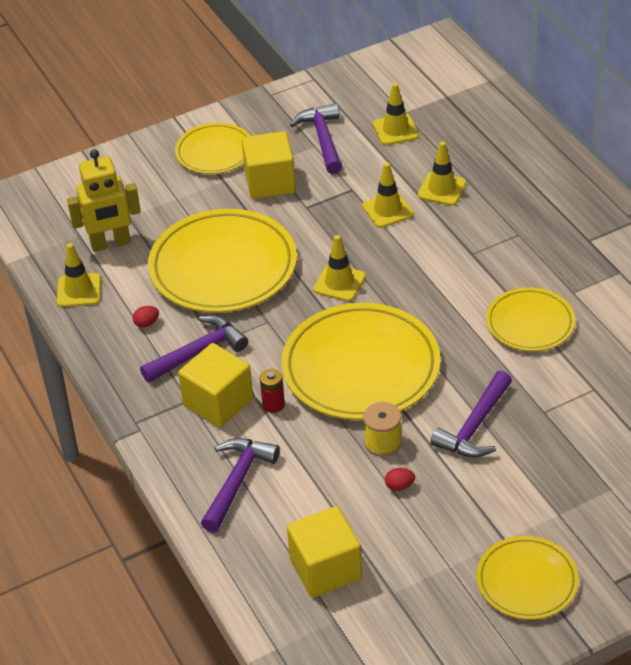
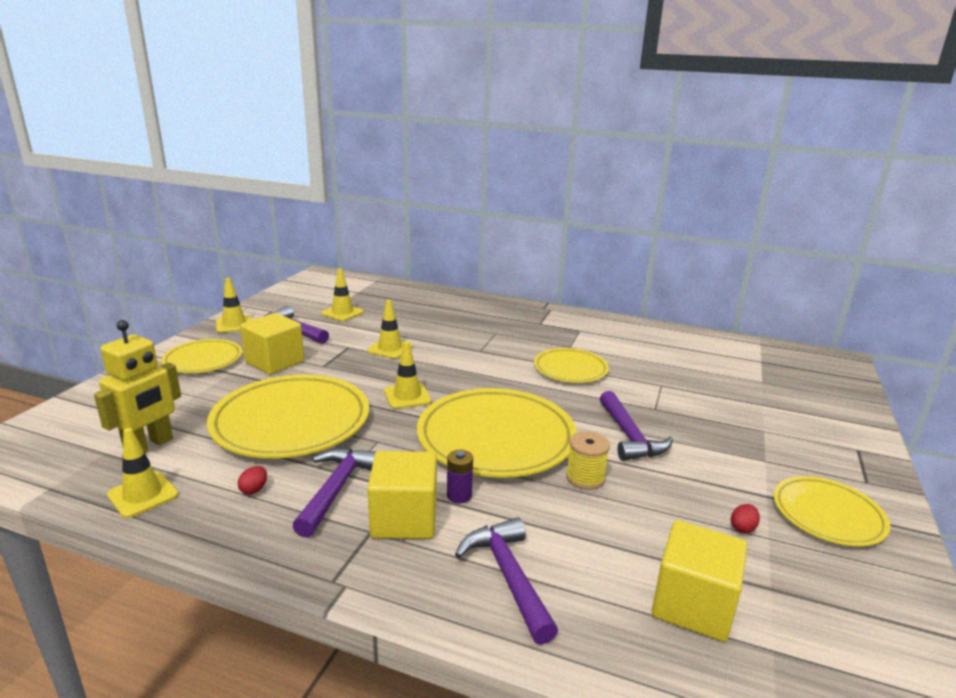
camera: 45 degrees left, 20 degrees down
red battery [260,369,285,413] -> purple battery [447,450,473,503]
red egg [385,468,415,491] -> red egg moved to [731,504,760,533]
yellow traffic cone [418,142,467,206] -> yellow traffic cone moved to [216,278,252,333]

